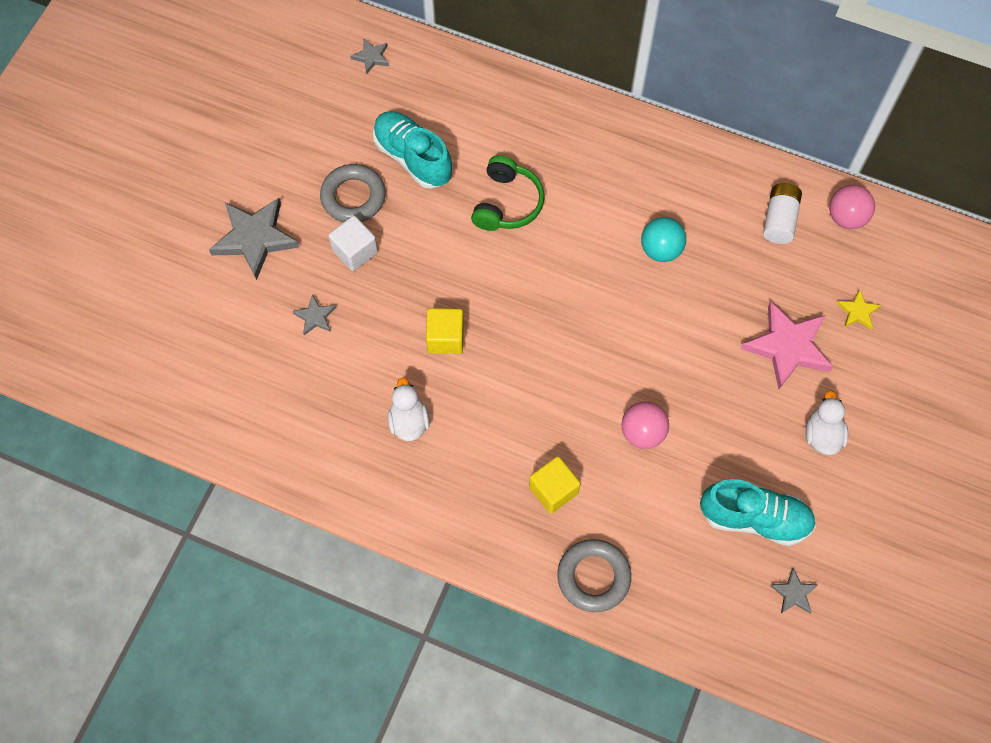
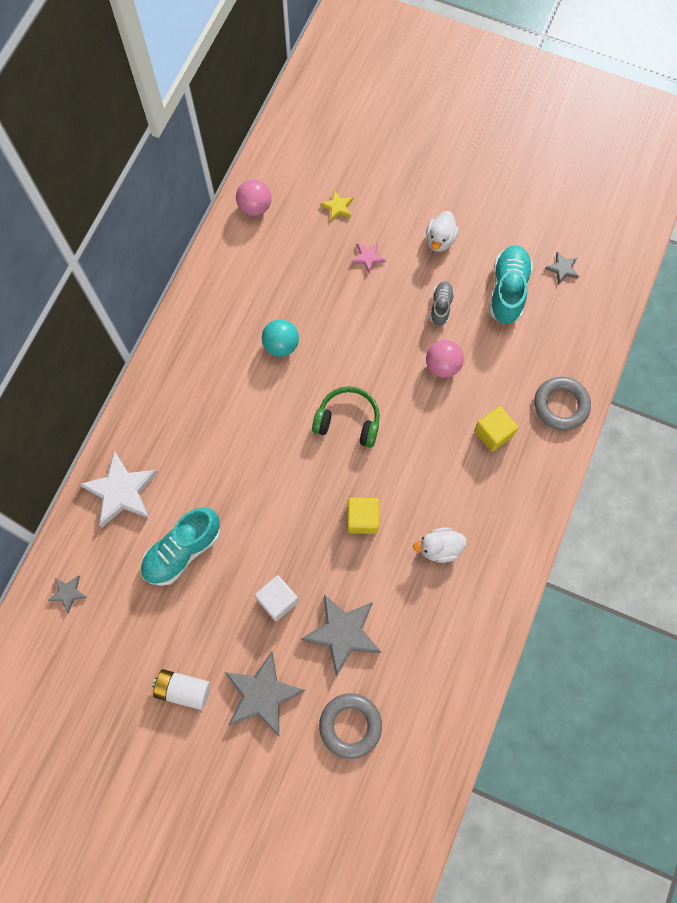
camera: 90 degrees left, 5 degrees up
grey star [292,294,336,335] -> grey star [301,594,381,676], size x2.09
grey ring [320,164,386,222] -> grey ring moved to [319,693,382,759]
green headphones [471,155,545,231] -> green headphones moved to [312,386,380,448]
pink star [740,301,833,389] -> pink star [351,243,386,273], size x0.48
white battery [763,183,802,244] -> white battery moved to [152,669,210,710]
white duck [805,390,848,455] -> white duck turned 75 degrees counterclockwise [426,211,459,252]
none -> white star [79,451,158,528]
none -> grey shoe [430,282,455,326]

